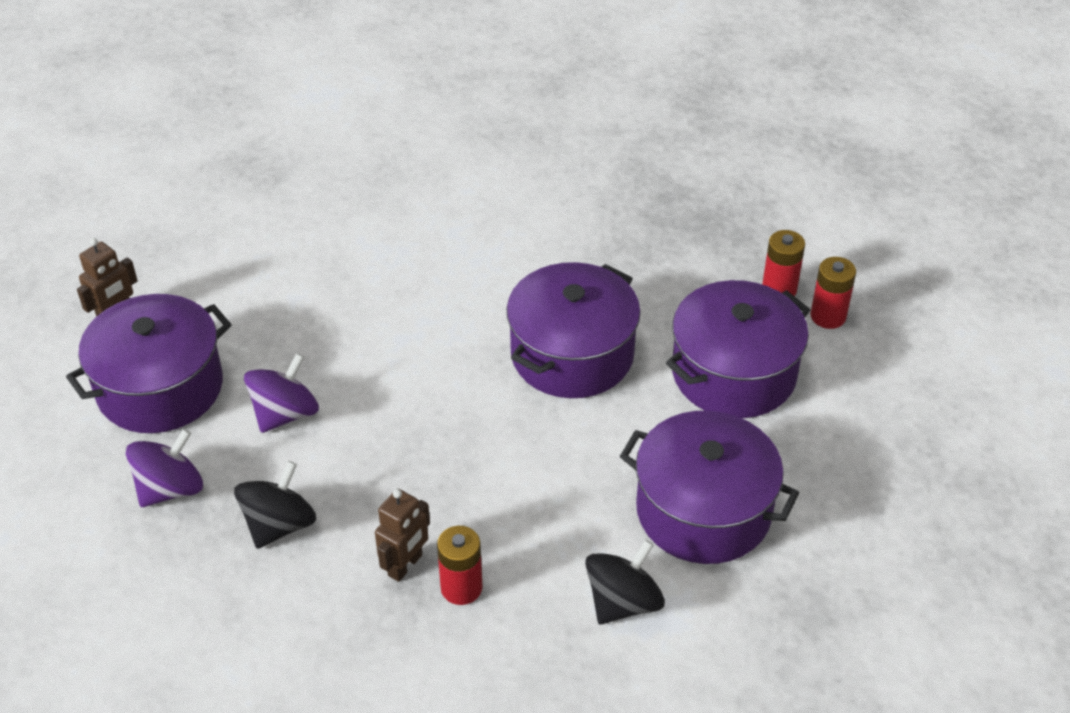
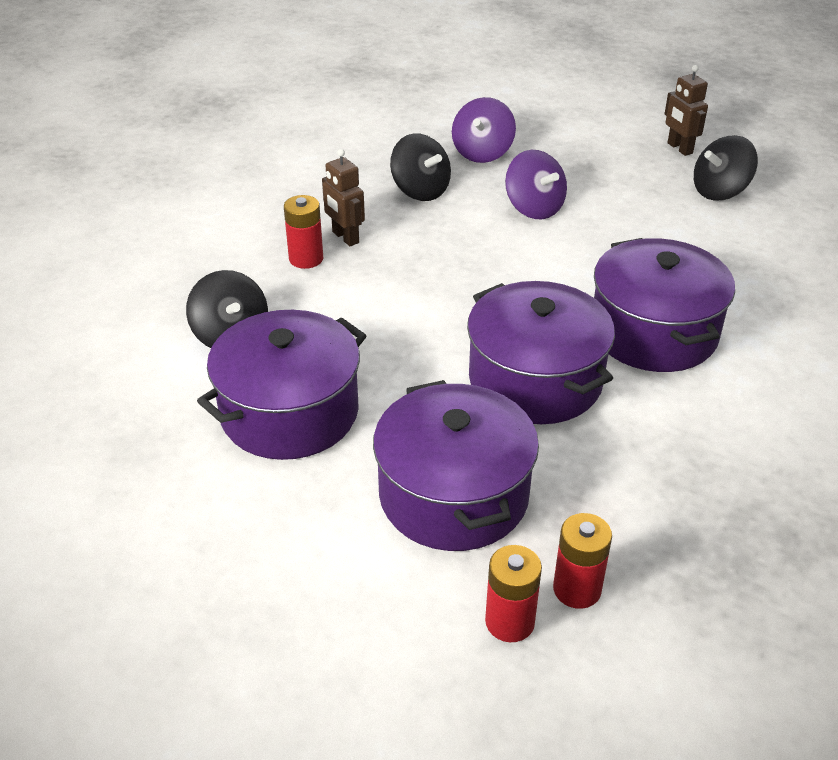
camera: 110 degrees right, 5 degrees down
purple pot [66,294,232,433] -> purple pot moved to [594,238,735,372]
purple spinning top [126,429,203,507] -> purple spinning top turned 45 degrees clockwise [452,97,516,163]
none -> black spinning top [694,135,758,200]

